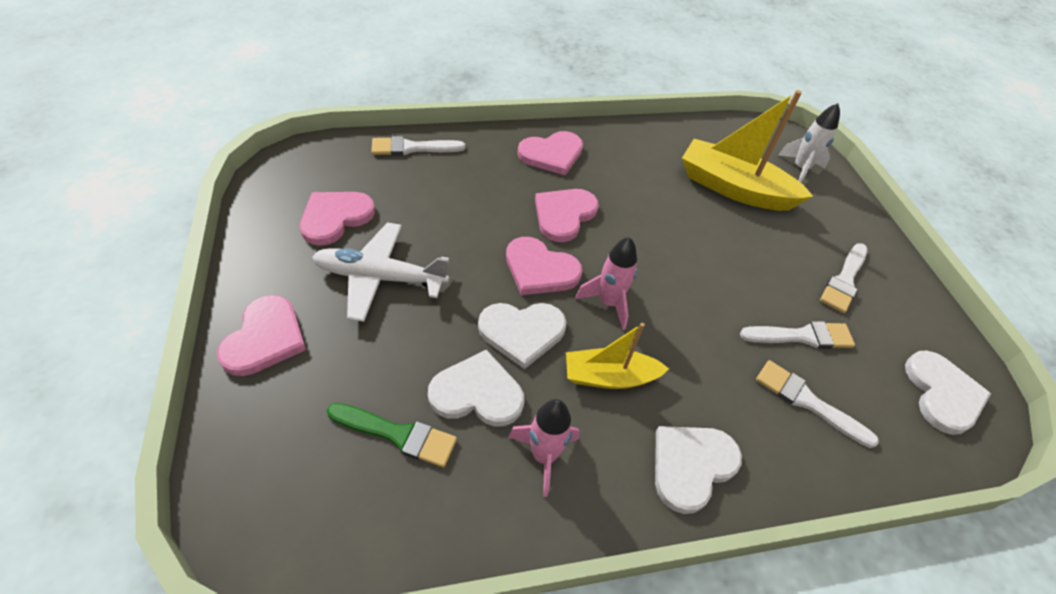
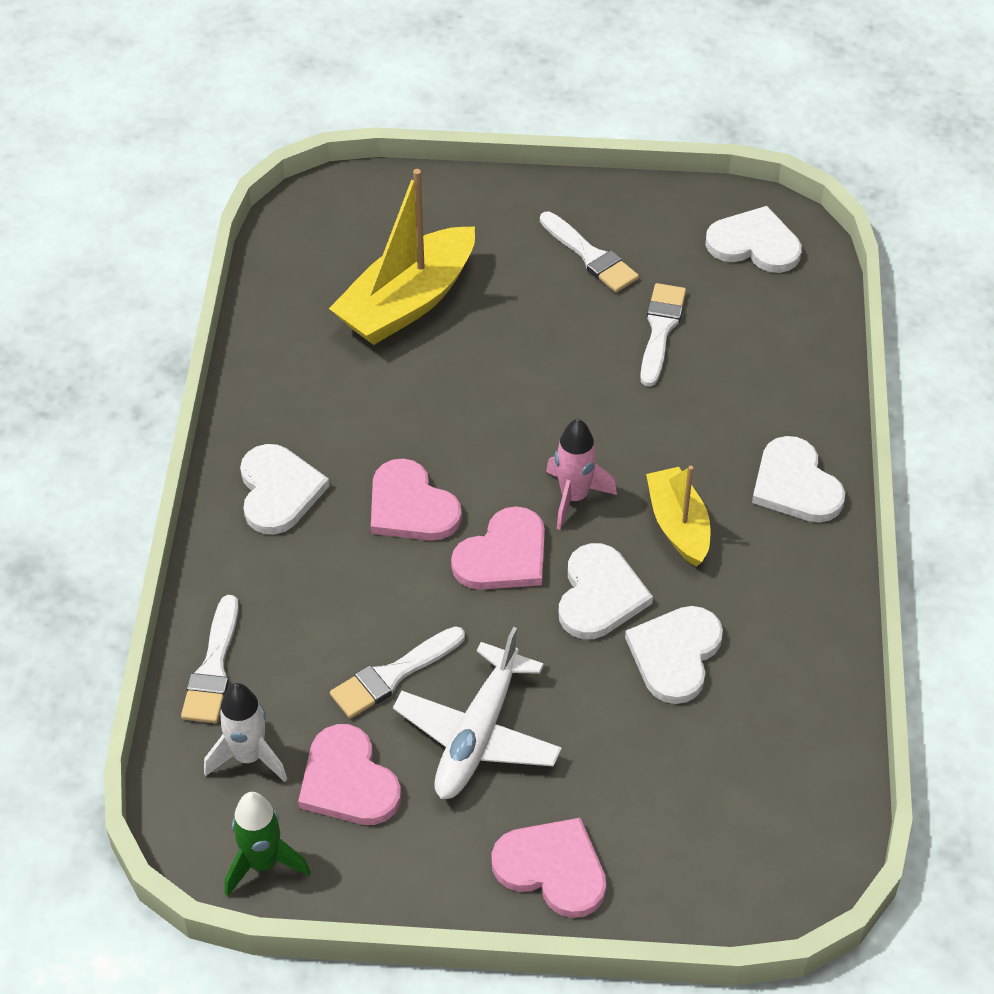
camera: 70 degrees left, 0 degrees up
green brush [327,403,457,468] -> none
pink rocket [508,399,580,497] -> none
pink heart [517,131,583,175] -> white heart [240,444,330,535]
yellow boat [566,323,669,389] -> yellow boat turned 150 degrees clockwise [646,466,710,567]
white brush [756,360,879,448] -> white brush moved to [330,626,465,718]
white rocket [778,103,840,183] -> white rocket moved to [204,683,287,782]
none -> green rocket [225,792,311,896]

